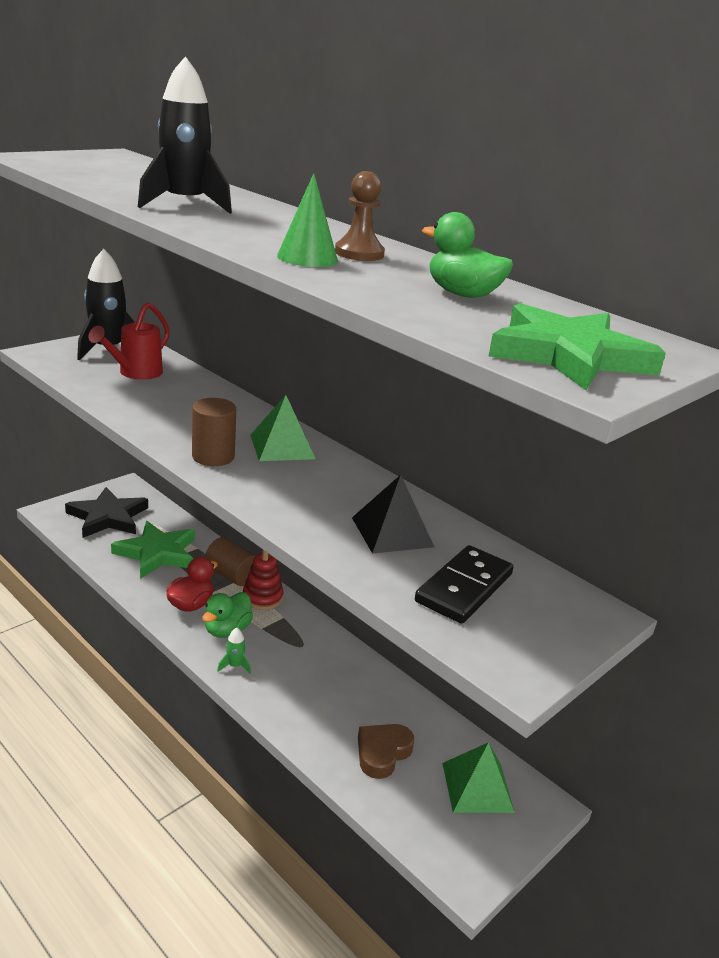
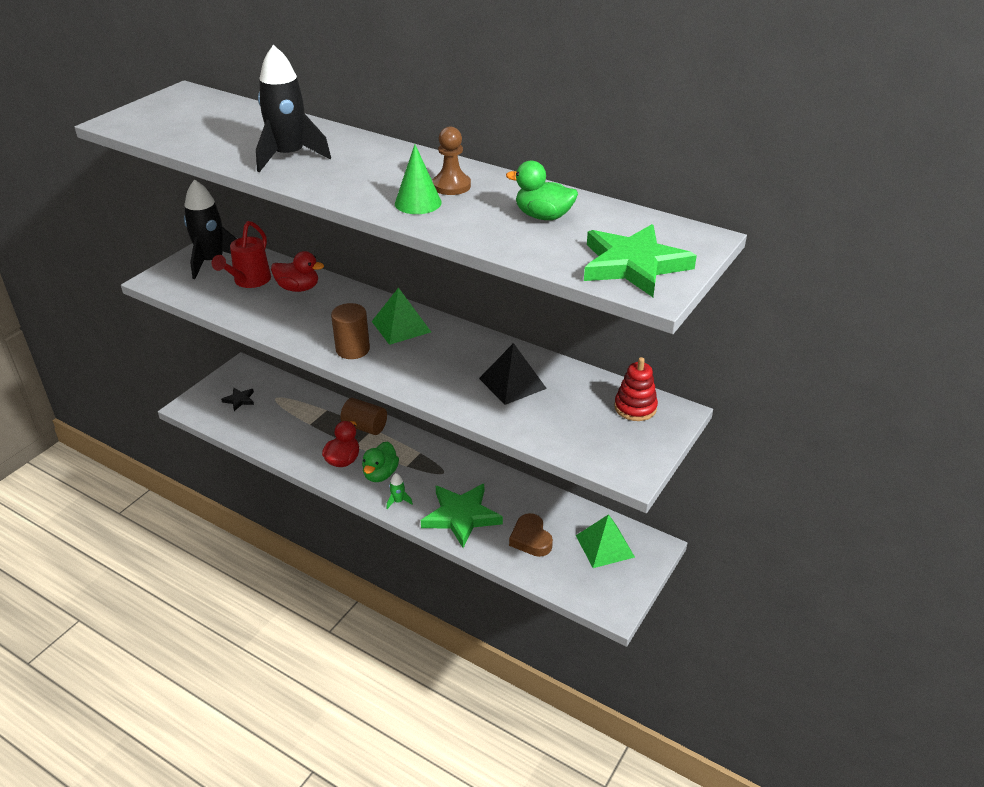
camera: 10 degrees left, 10 degrees up
black star [65,487,148,538] -> black star [221,388,254,411], size x0.47
green star [111,521,195,579] -> green star moved to [421,484,503,548]
red stacking toy [243,550,283,610] -> red stacking toy moved to [614,357,658,421]
brown heart [358,724,414,779] -> brown heart turned 45 degrees counterclockwise [509,513,553,557]
black domino [415,545,513,624] -> none
none -> red duck [271,251,324,292]

